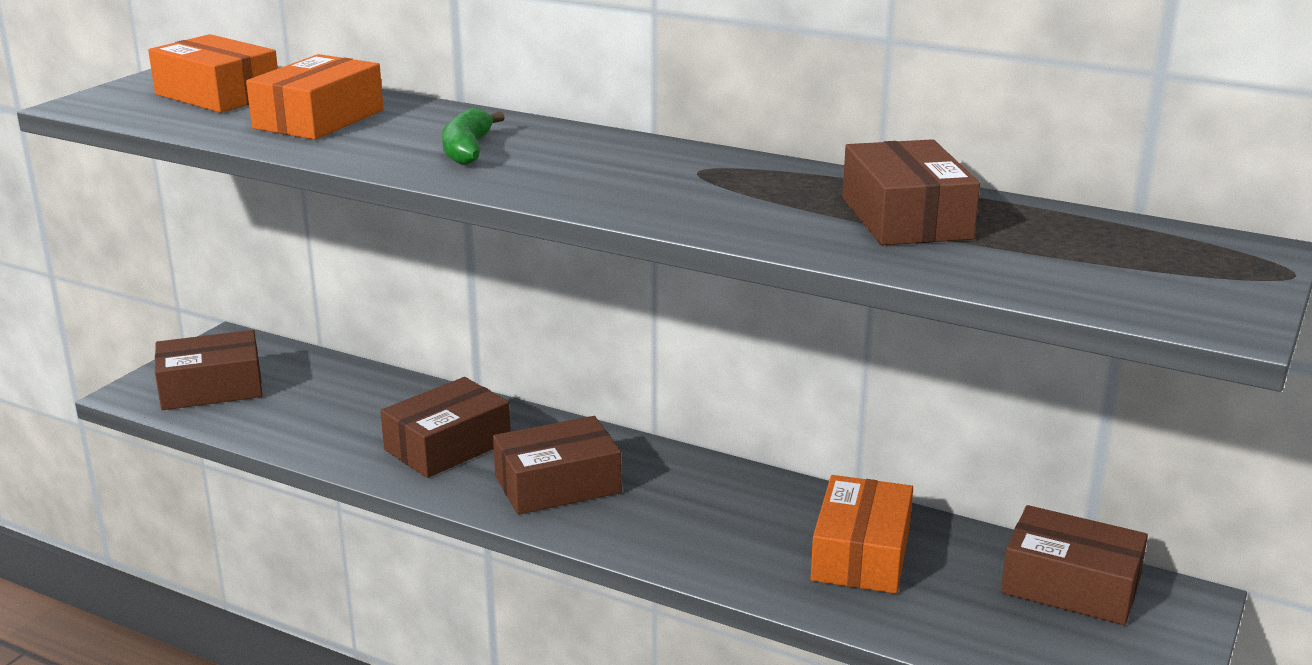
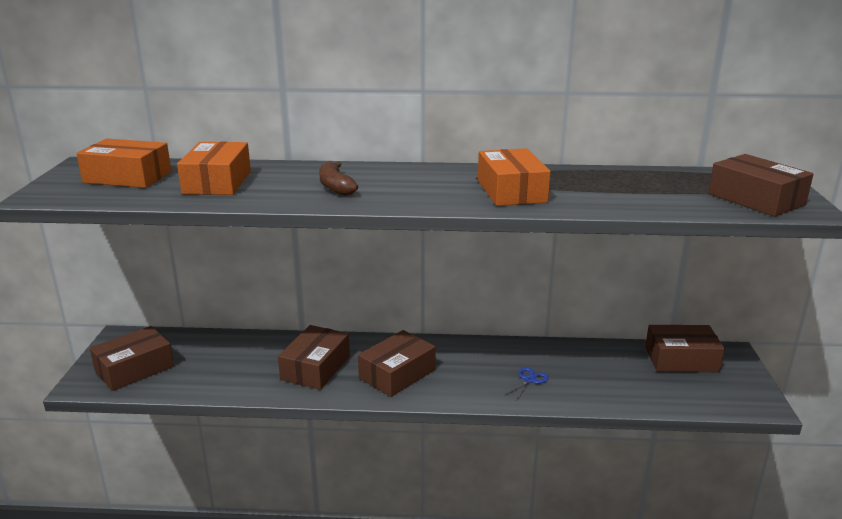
camera: 25 degrees left, 0 degrees up
green banana [442,108,505,165] -> brown banana [319,161,358,196]
orange box [810,475,913,594] -> orange box moved to [478,148,551,206]
brown box [842,139,980,245] -> brown box moved to [708,154,813,217]
none -> blue scissors [505,367,549,400]

